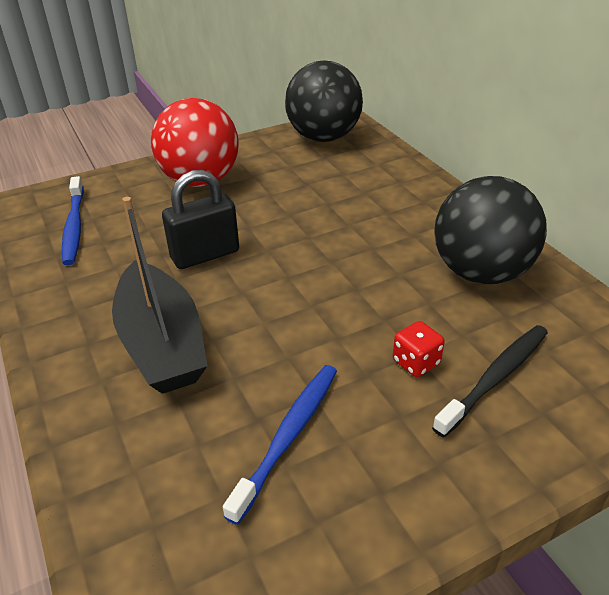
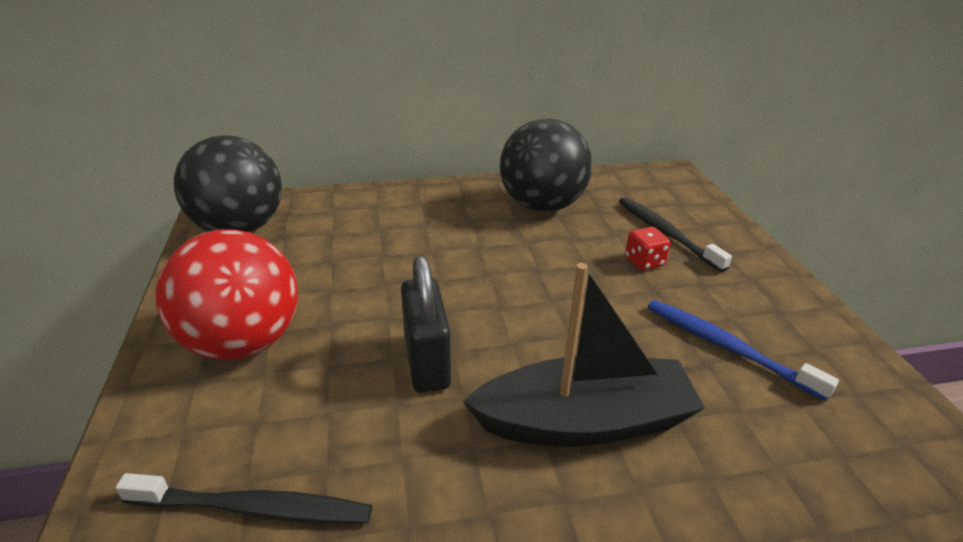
camera: 75 degrees left, 5 degrees down
blue toothbrush [62,176,84,265] -> black toothbrush [115,473,372,523]

